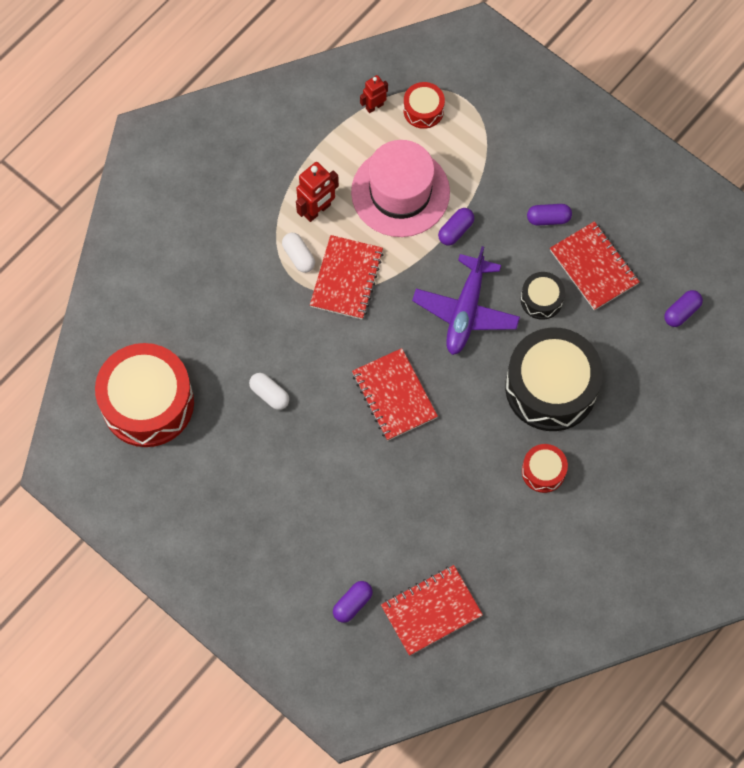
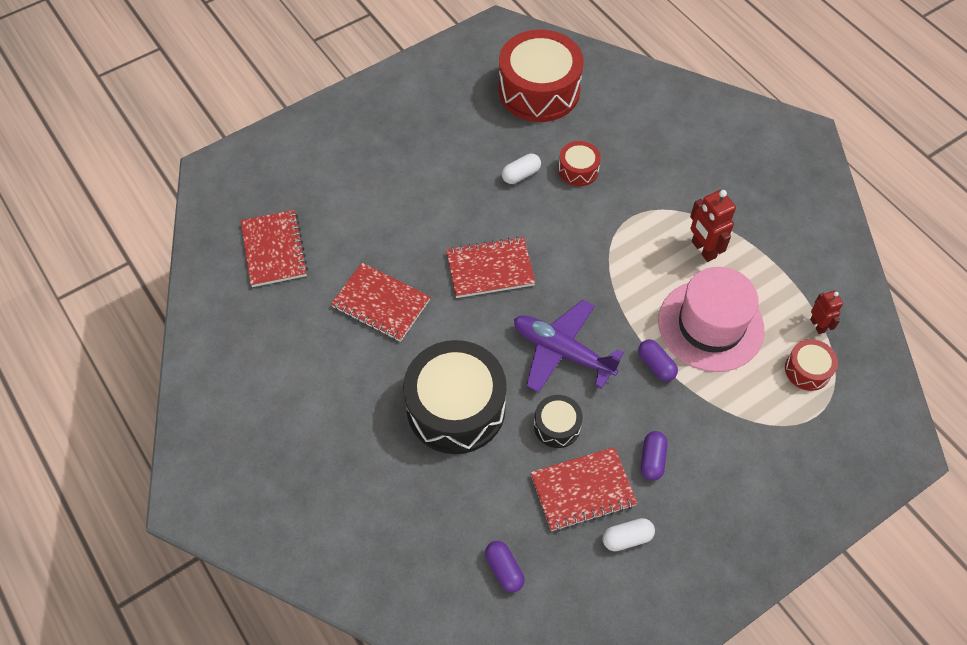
camera: 105 degrees right, 10 degrees down
white capsule [282,233,315,273] -> white capsule moved to [603,518,655,551]
red notebook [310,235,384,320] -> red notebook moved to [331,263,430,342]
purple capsule [333,581,373,623] -> none
red drum [522,444,568,493] -> red drum moved to [558,141,601,186]

